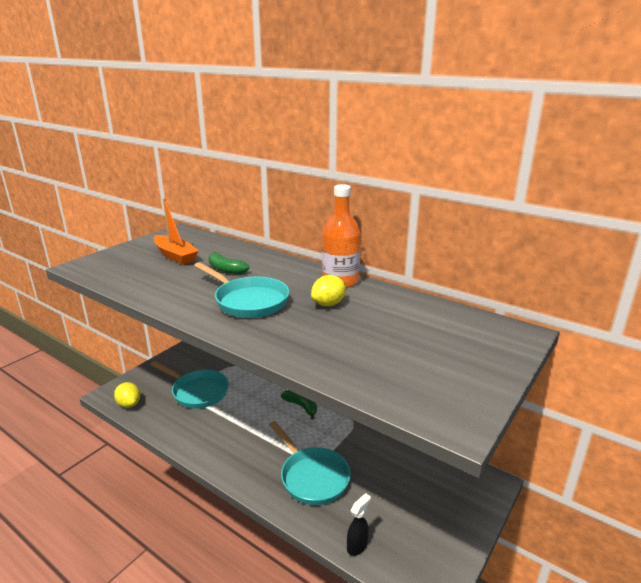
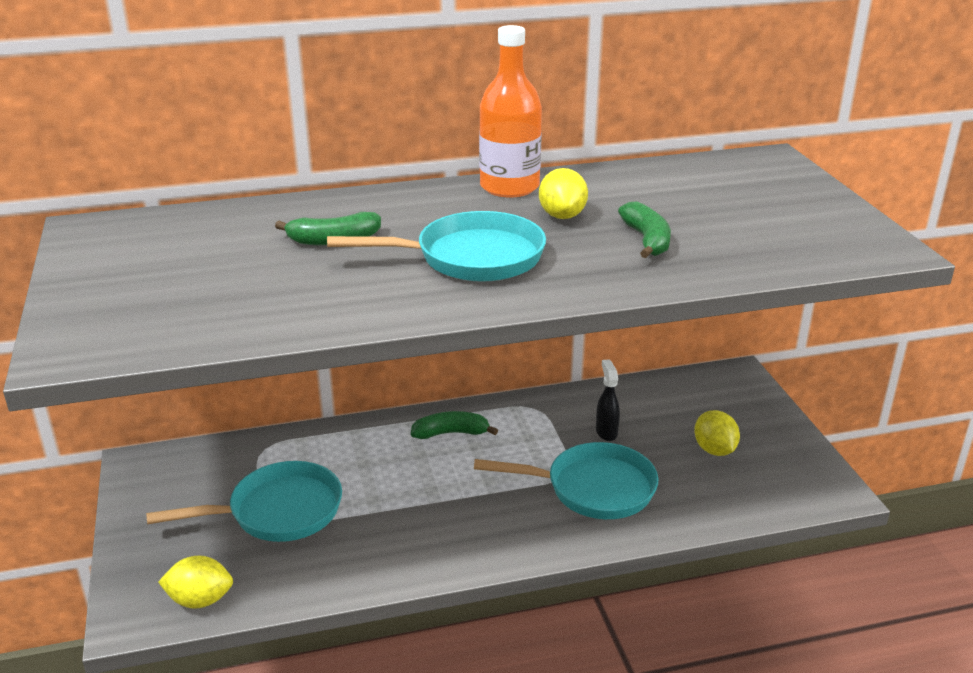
camera: 50 degrees left, 5 degrees up
orange boat [154,198,199,265] -> none
black spray bottle [347,493,371,556] -> black spray bottle moved to [596,359,620,441]
none -> green banana [618,201,671,258]
none -> yellow lemon [694,410,740,456]

